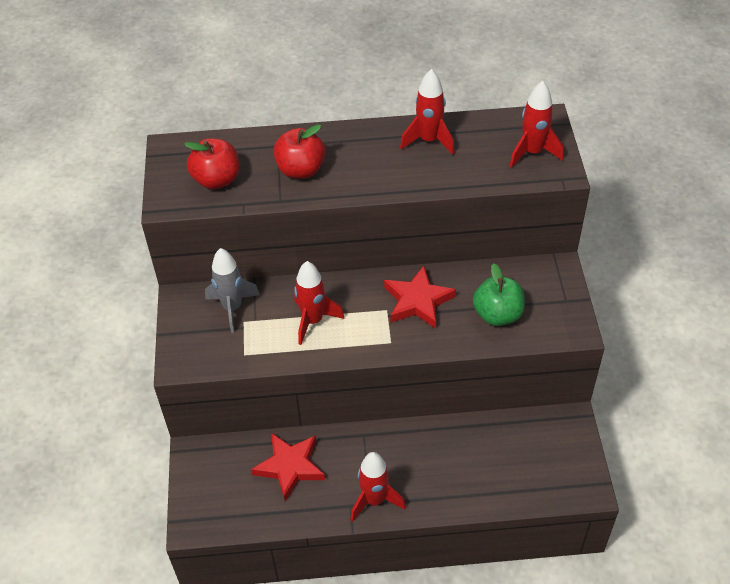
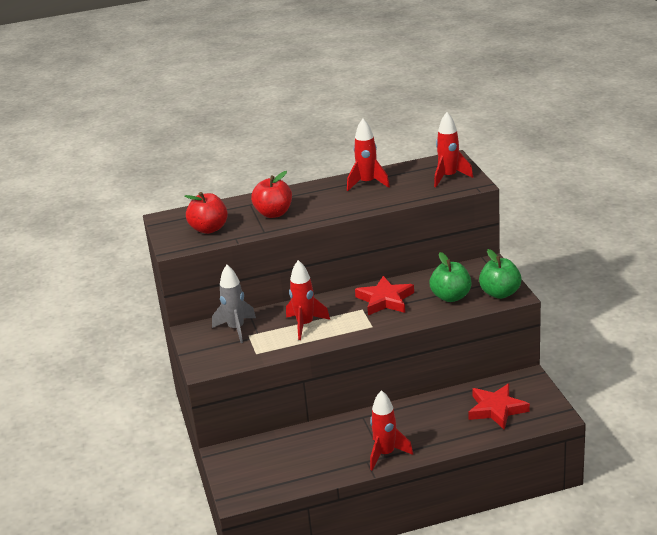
camera: 10 degrees left, 20 degrees down
red star [251,433,325,501] -> red star moved to [468,384,530,430]
none -> green apple [479,249,522,299]

